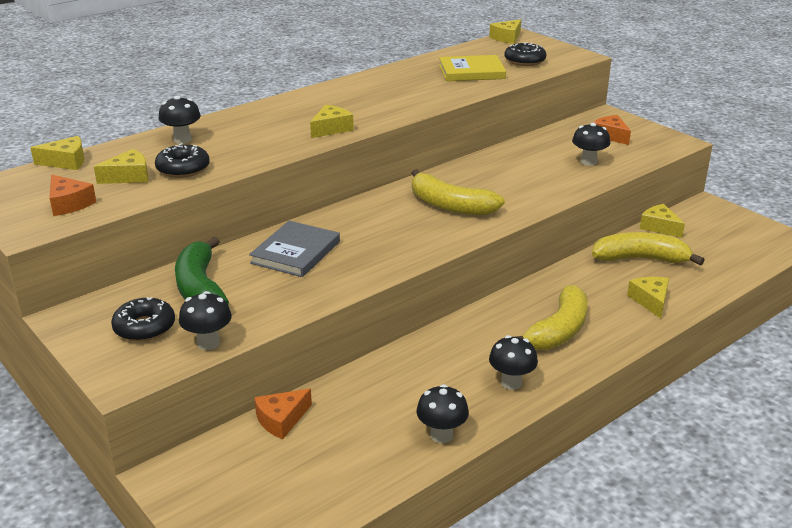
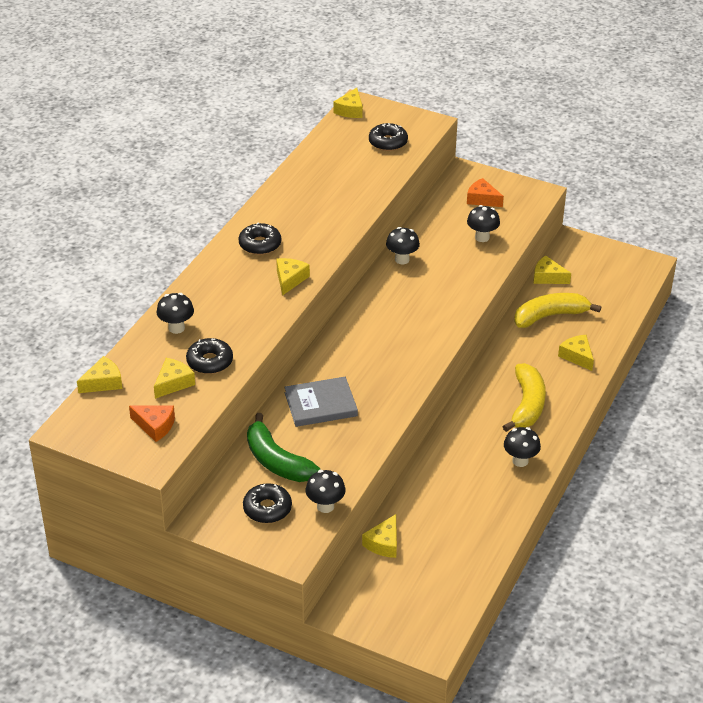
camera: 25 degrees left, 10 degrees up
grey book [249,221,340,277] -> grey book turned 75 degrees clockwise [284,377,358,427]
orange cheese [254,389,312,439] -> yellow cheese [362,514,397,558]
yellow banana [412,169,505,216] -> none
black mushroom [416,384,469,443] -> black mushroom moved to [386,227,420,265]
yellow book [439,55,506,81] -> none
none -> black donut [238,222,281,255]

